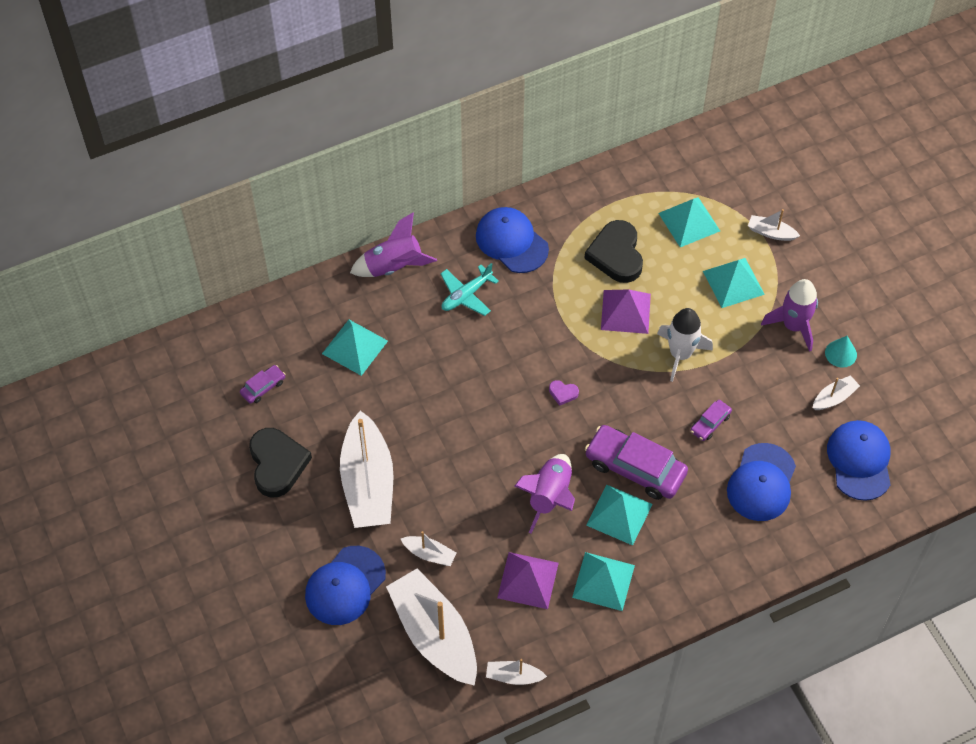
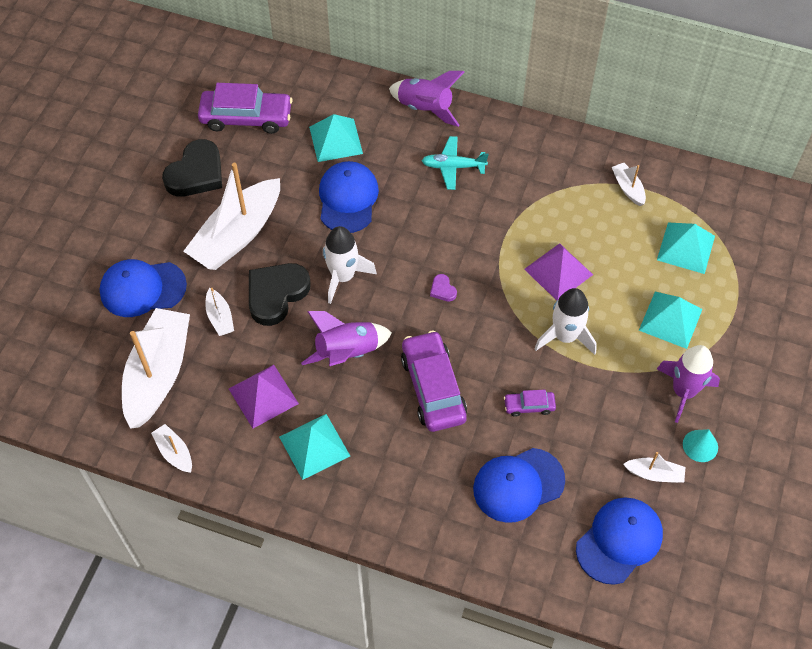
camera: 45 degrees right, 0 degrees up
purple car [240,365,285,404] -> purple car [198,83,293,134], size x2.08
blue cap [476,207,549,273] -> blue cap moved to [319,161,379,233]
black heart [584,220,643,283] -> black heart moved to [249,263,311,326]
turquoise pyramid [586,485,653,546] -> none
white boat [748,209,800,241] -> white boat moved to [612,163,646,206]
none -> white rocket [323,226,377,304]

